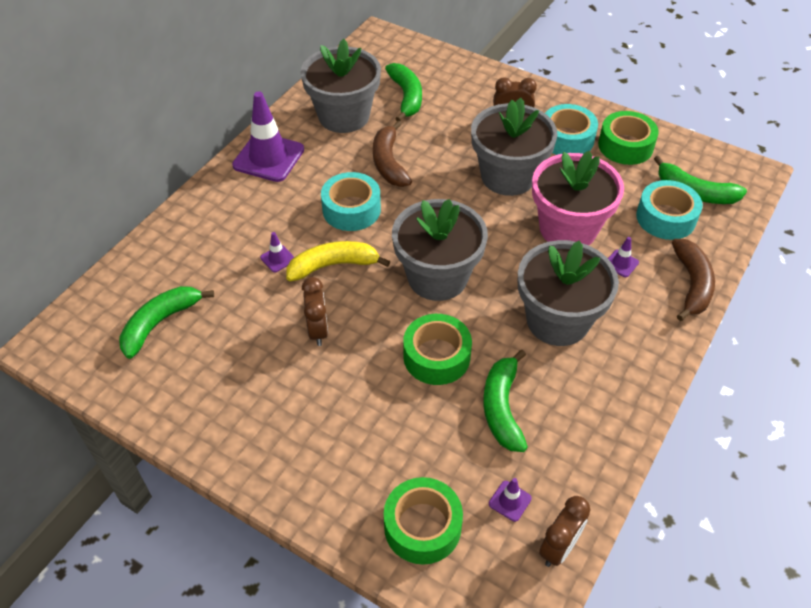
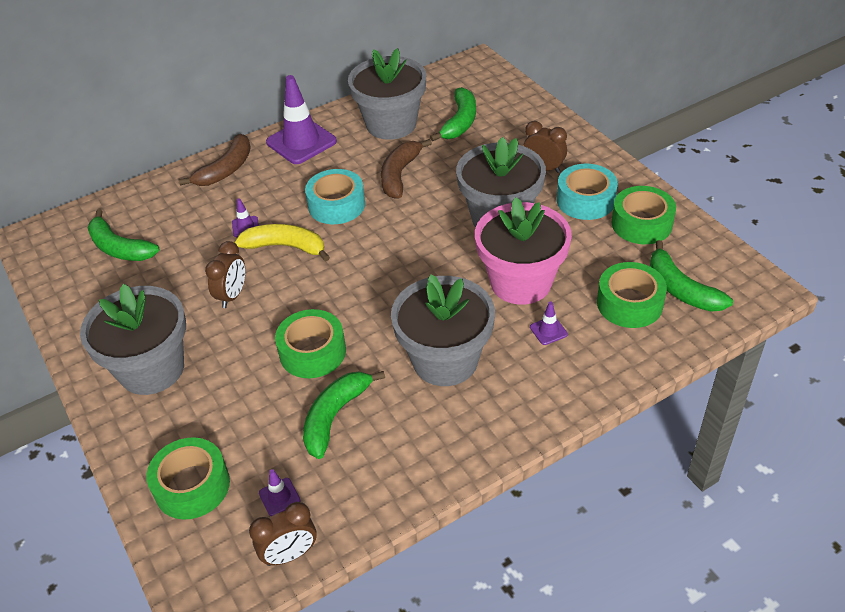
camera: 30 degrees right, 5 degrees down
green banana [119,286,214,359] -> green banana turned 120 degrees counterclockwise [88,209,160,261]
grey flower pot [392,199,488,301] -> grey flower pot moved to [80,284,186,395]
turquoise tape [636,180,703,240] -> green tape [597,262,667,328]
brown banana [672,239,715,321] -> brown banana moved to [179,134,251,186]

